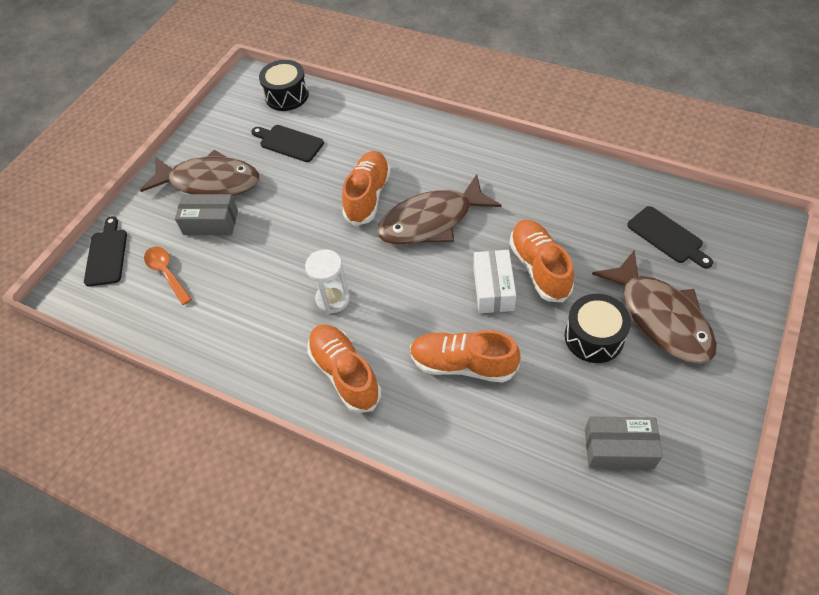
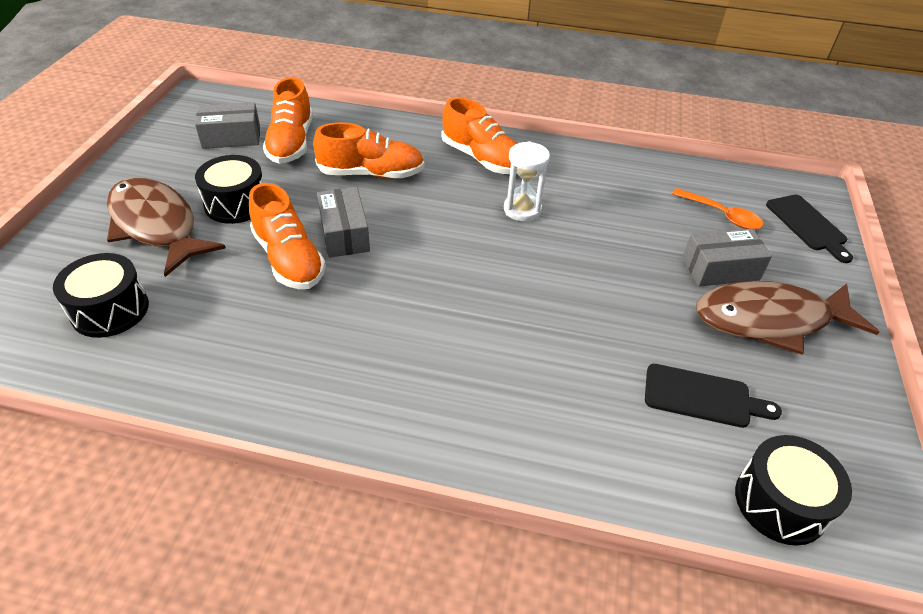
camera: 160 degrees right, 10 degrees down
orange shoe [342,151,391,226] -> orange shoe moved to [263,77,313,164]
brown fish [377,174,502,245] -> none
white box [474,250,516,313] -> grey box [317,187,370,258]
black cutting board [627,206,713,269] -> black drum [53,253,149,338]

